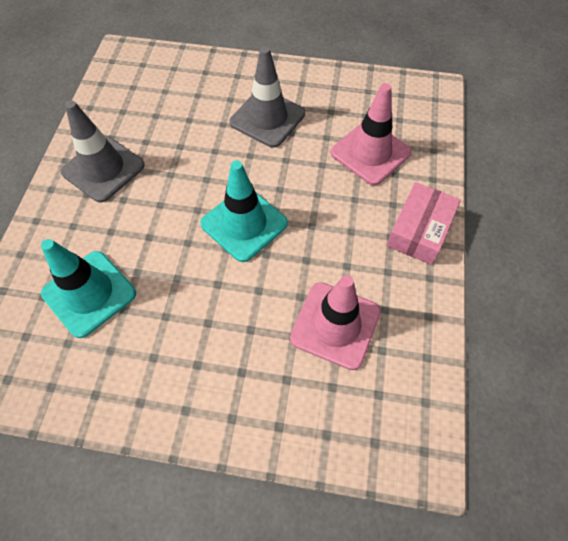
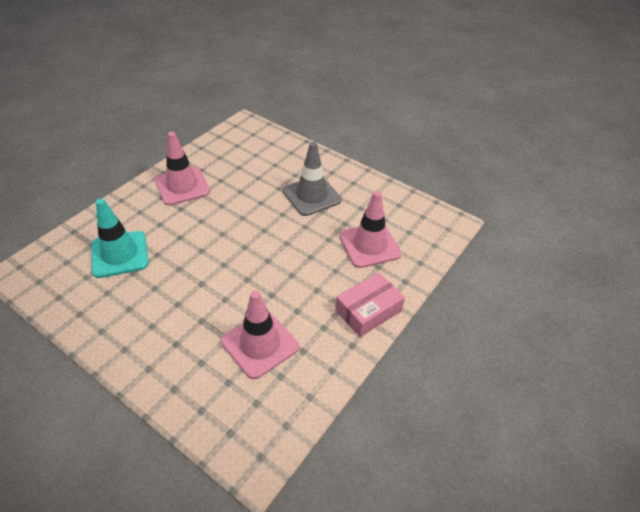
camera: 25 degrees right, 15 degrees down
grey traffic cone [61,100,145,203] -> pink traffic cone [155,132,210,206]
turquoise traffic cone [200,160,288,262] -> none

